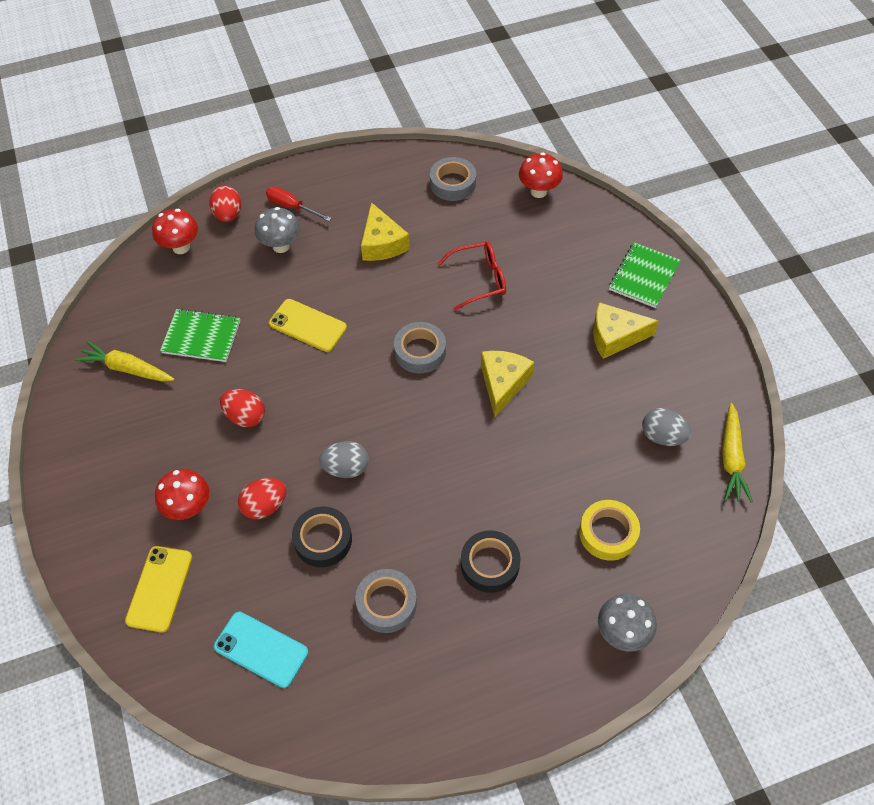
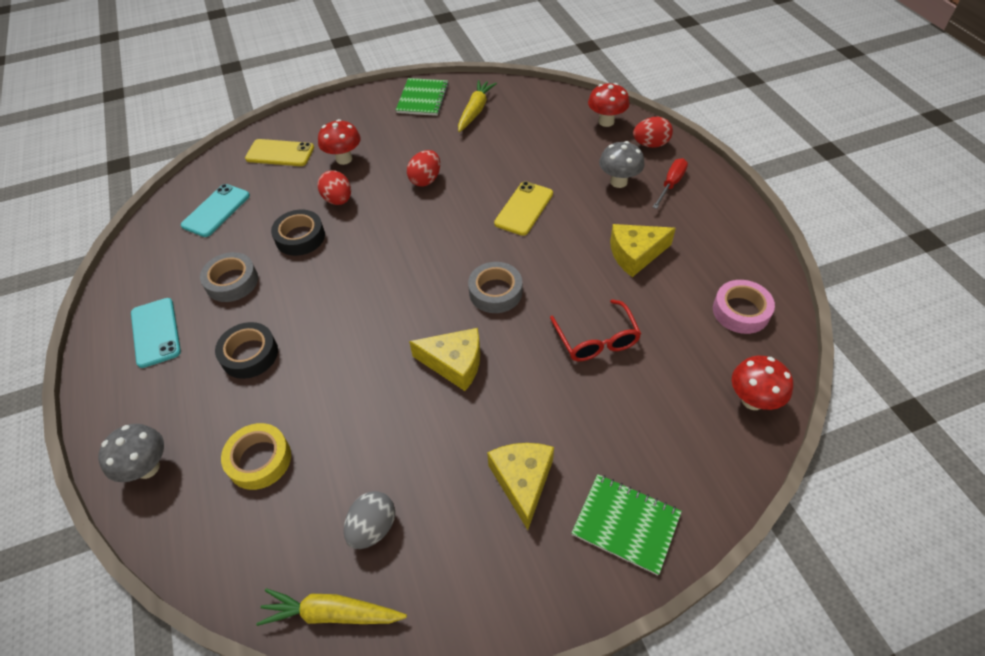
camera: 90 degrees right, 5 degrees down
green notebook [160,309,240,362] -> green notebook moved to [396,78,449,116]
grey egg [319,441,369,478] -> none
grey tape [430,157,476,201] -> pink tape [713,280,775,334]
none -> turquoise phone [131,298,181,368]

